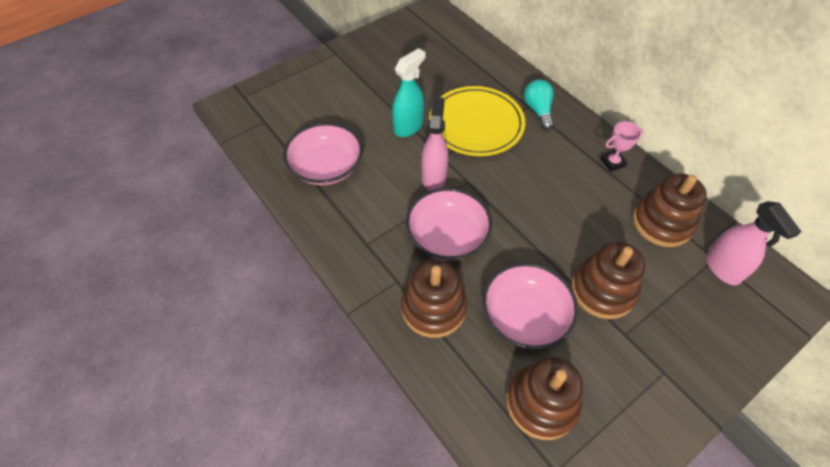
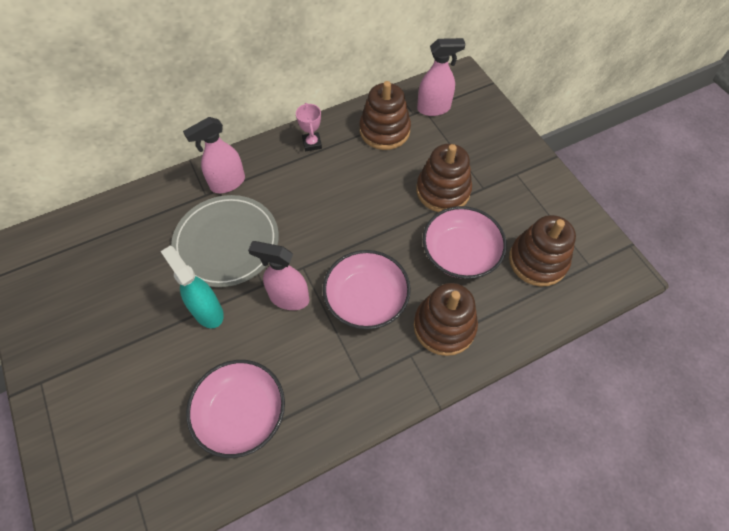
camera: 80 degrees left, 5 degrees up
yellow plate [429,86,525,156] -> grey plate [171,195,279,287]
turquoise light bulb [524,79,554,130] -> pink spray bottle [183,117,245,193]

